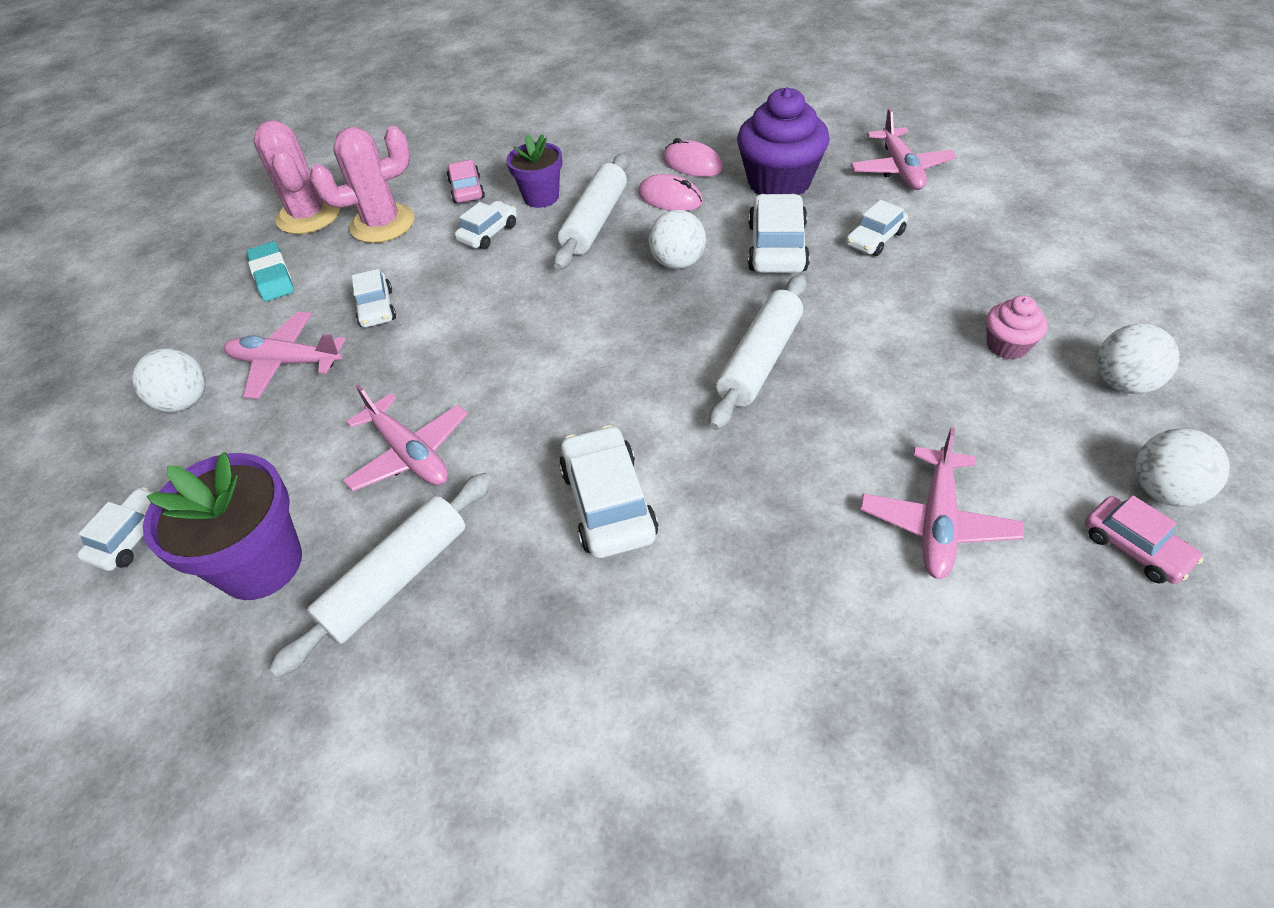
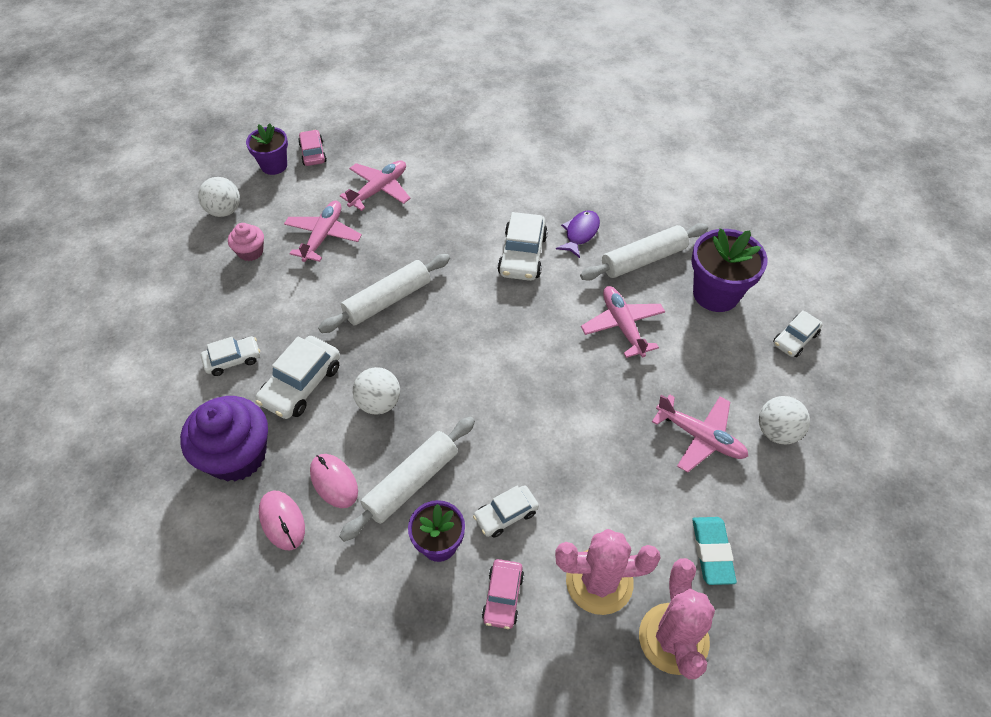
camera: 160 degrees left, 5 degrees up
white car [352,269,396,327] -> none
pink plane [851,108,957,190] -> pink plane moved to [284,201,362,262]
white ball [1135,428,1230,507] -> purple flower pot [246,124,288,175]
none -> purple fish [556,210,600,258]

